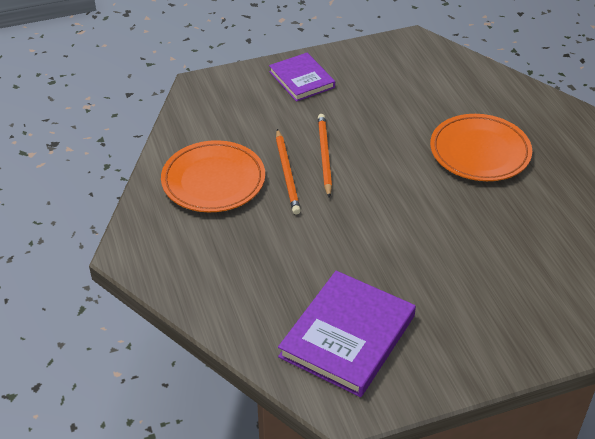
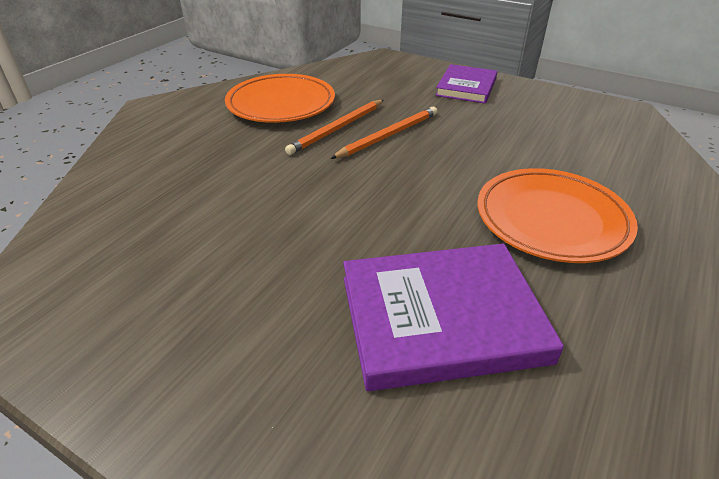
camera: 50 degrees right, 5 degrees down
purple book [278,271,416,397] -> purple book moved to [343,244,564,391]

